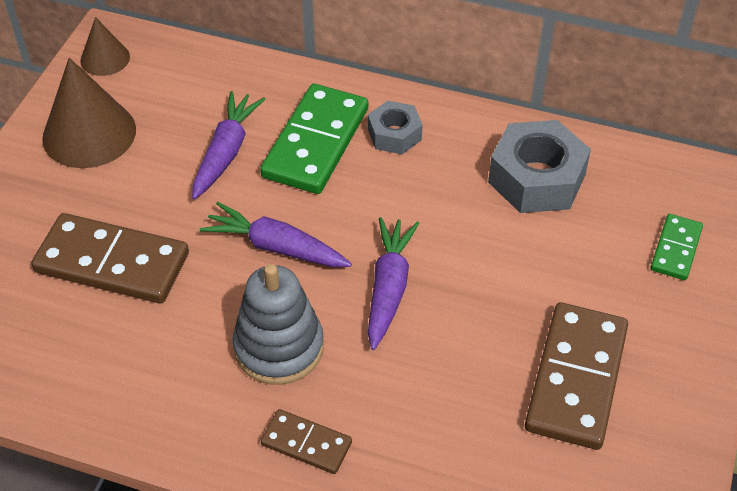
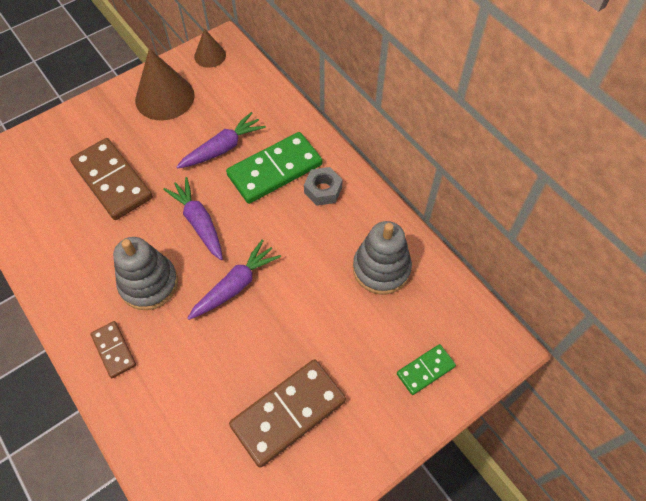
camera: 35 degrees right, 10 degrees up
grey nut [488,120,591,213] -> grey stacking toy [353,221,412,295]

